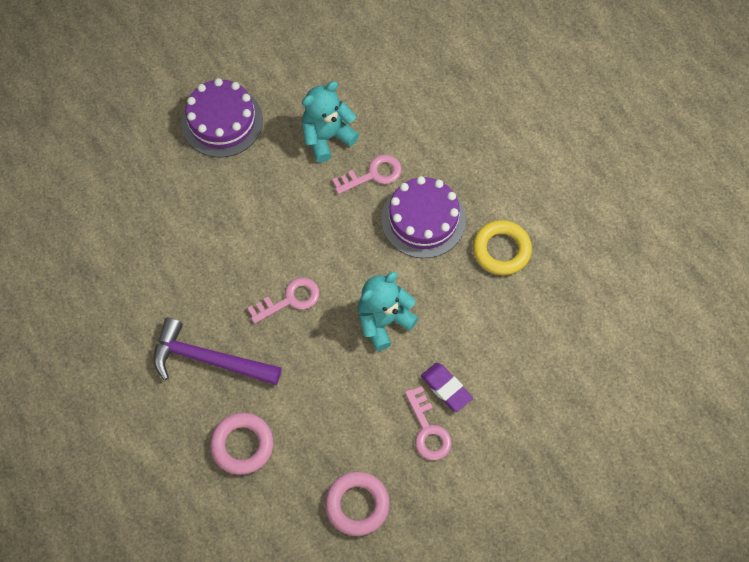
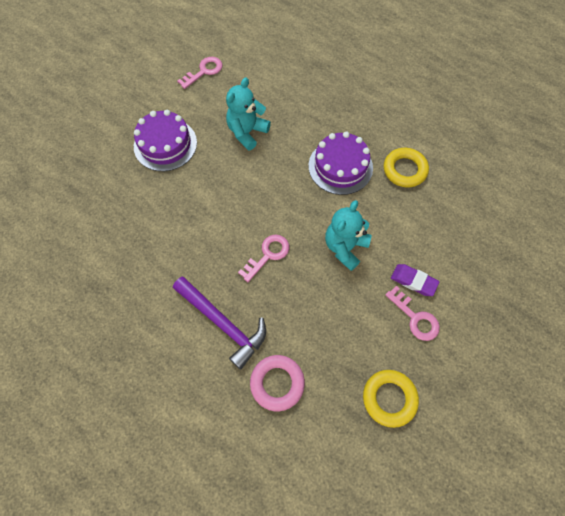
camera: 20 degrees left, 0 degrees up
purple hammer [153,318,281,385] -> purple hammer turned 135 degrees counterclockwise [173,277,266,370]
pink ring [325,472,390,536] -> yellow ring [363,370,419,428]
pink key [332,154,402,194] -> pink key moved to [177,57,223,89]

